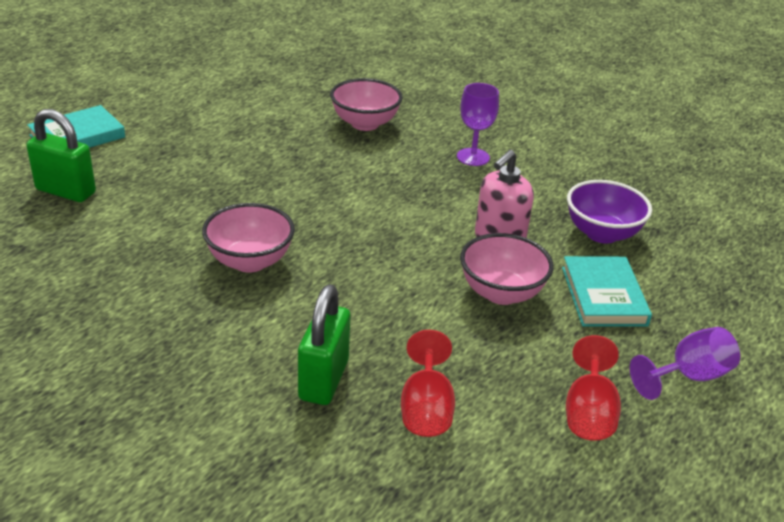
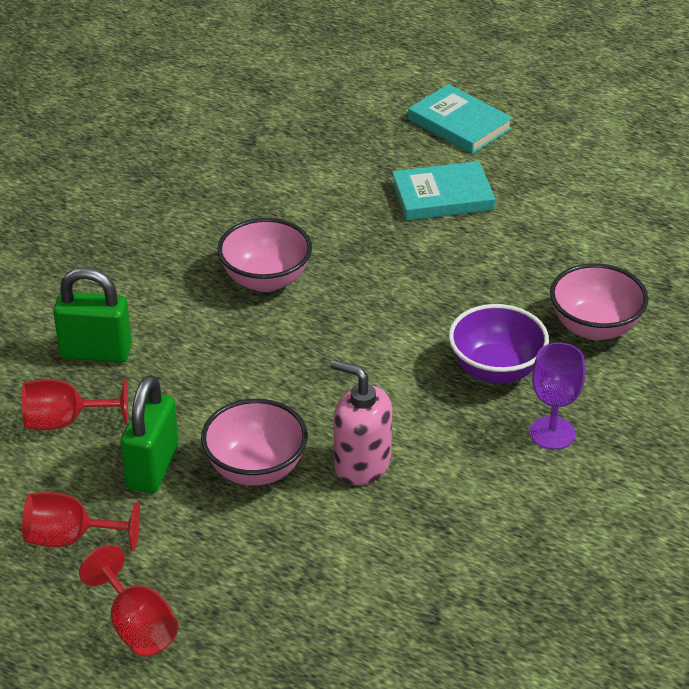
camera: 85 degrees right, 5 degrees up
green padlock [26,109,96,202] -> green padlock moved to [120,375,179,493]
turquoise book [562,256,652,326] -> turquoise book moved to [392,161,495,221]
purple bowl [567,180,652,244] -> purple bowl moved to [449,304,549,383]
purple goblet [630,327,740,400] -> red goblet [79,545,179,657]

